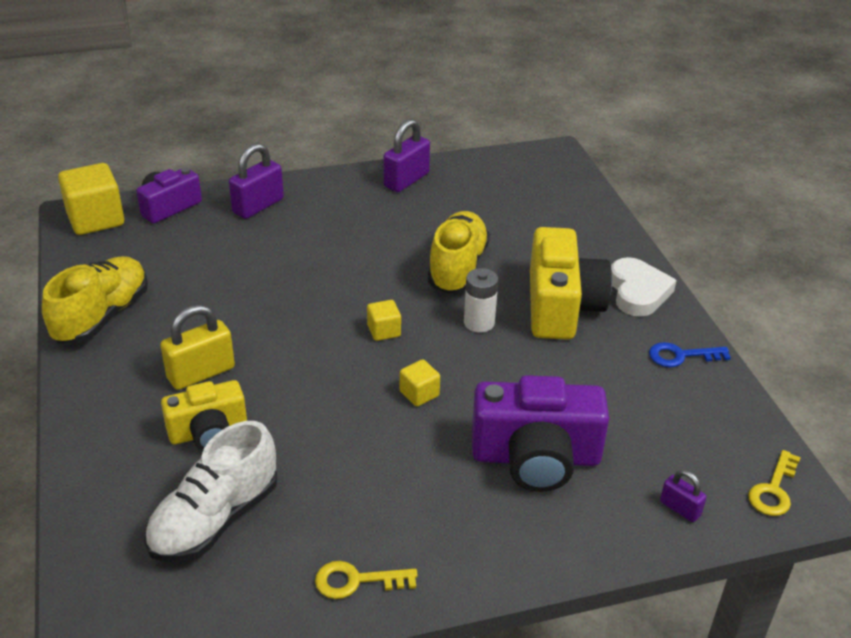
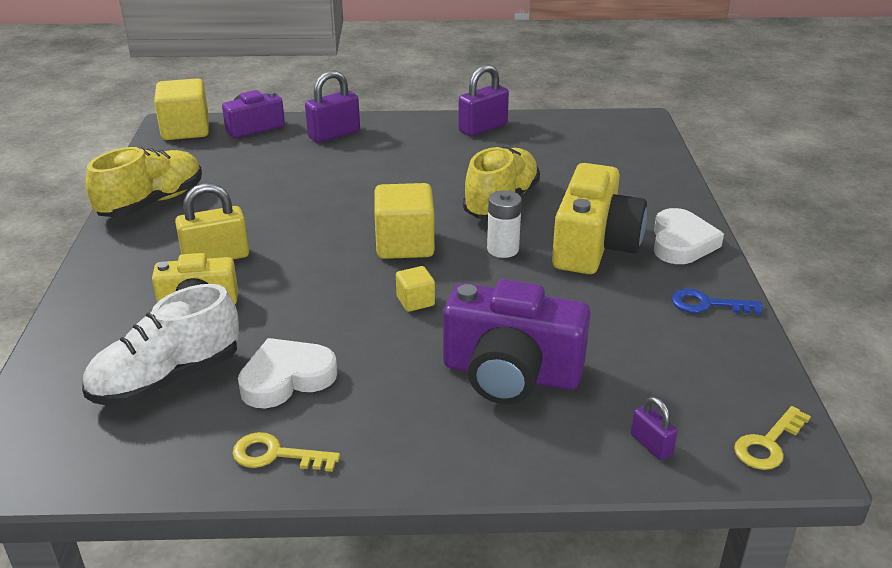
camera: 15 degrees right, 5 degrees down
yellow cube [367,300,401,341] -> yellow cube [374,183,435,259], size x1.96
none -> white heart [238,338,337,408]

